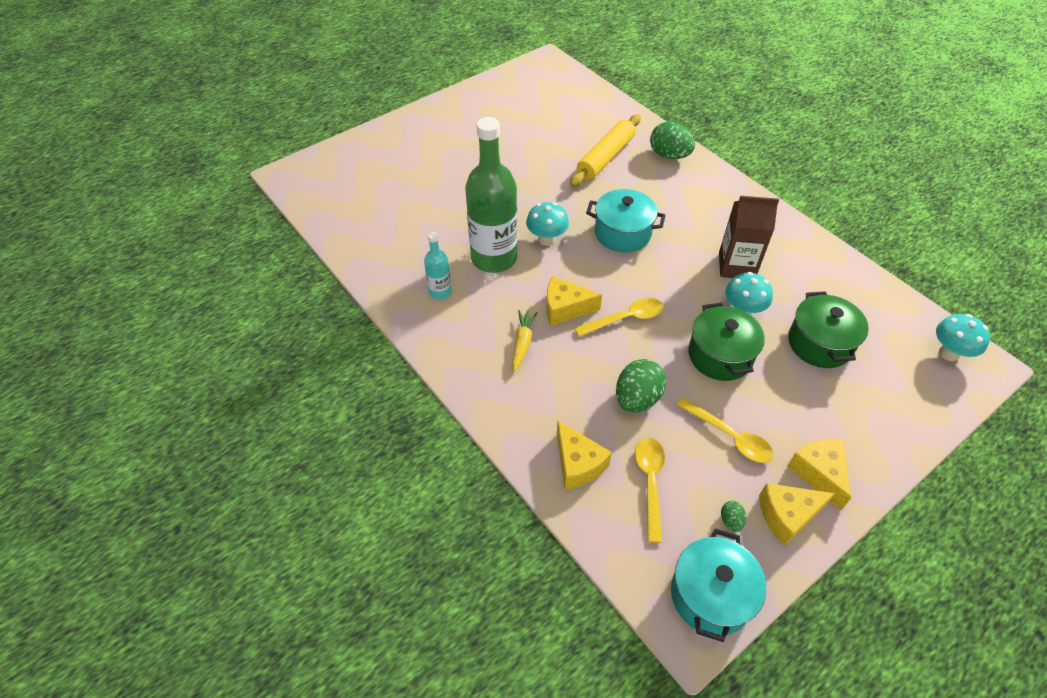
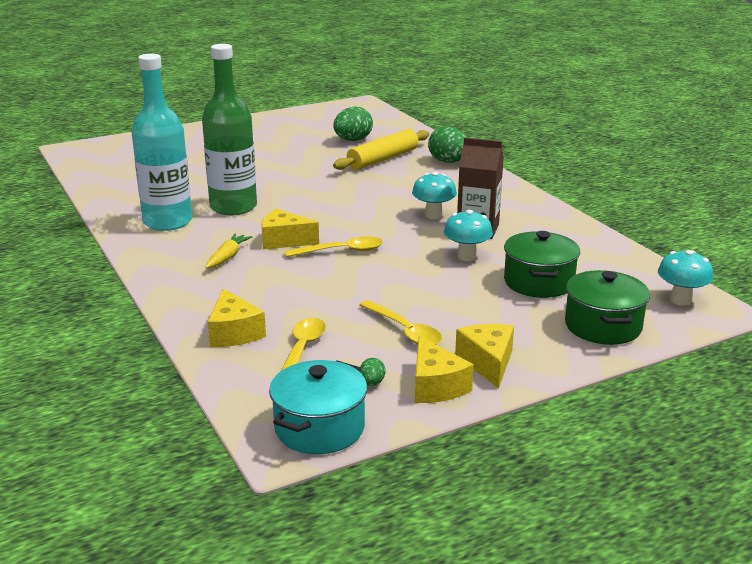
camera: 10 degrees right, 25 degrees down
turquoise bottle [424,232,452,300] -> turquoise bottle [131,54,192,231], size x2.11
turquoise mushroom [526,202,569,246] -> turquoise mushroom moved to [412,172,457,219]
turquoise pot [586,189,666,253] -> none
green egg [616,359,666,413] -> green egg moved to [333,107,373,141]
green pot [688,302,765,381] -> green pot moved to [565,270,650,345]
yellow cheese [759,483,835,546] -> yellow cheese turned 105 degrees counterclockwise [415,337,474,403]

